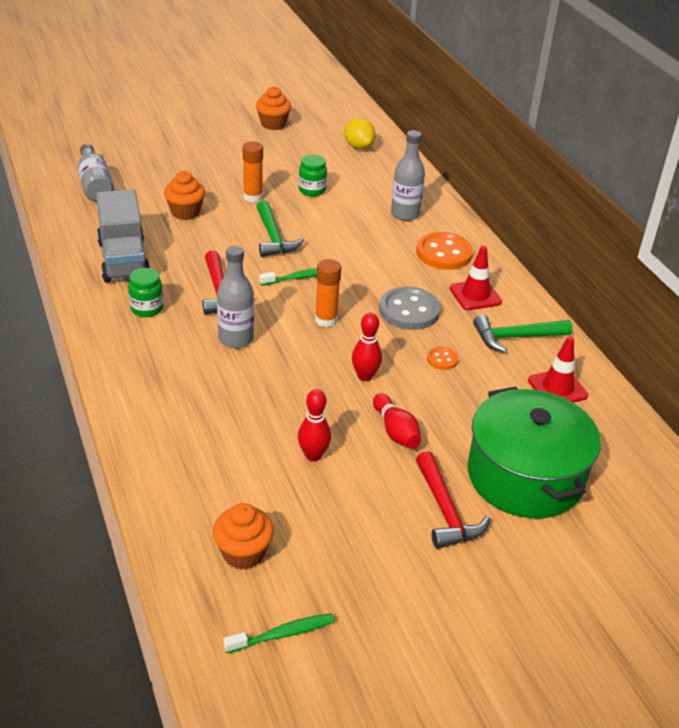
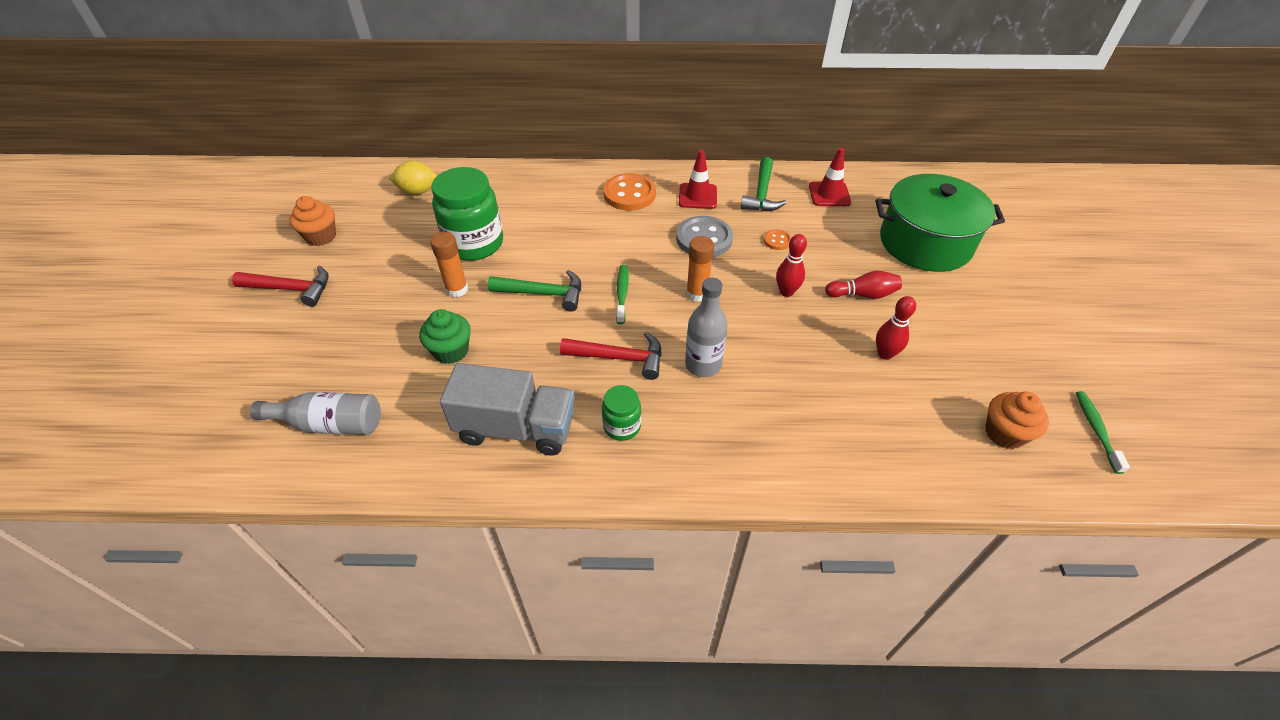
camera: 65 degrees left, 10 degrees up
orange cupcake [164,171,205,220] -> green cupcake [419,309,471,364]
green jar [299,155,327,196] -> green jar [431,167,503,261], size x1.98
grey bottle [391,130,425,221] -> none
red hammer [416,451,491,549] -> red hammer moved to [232,265,329,307]

